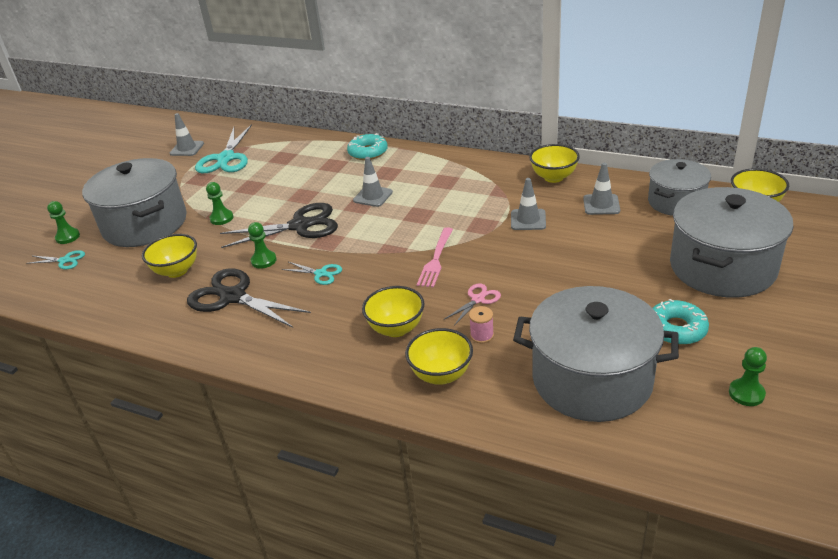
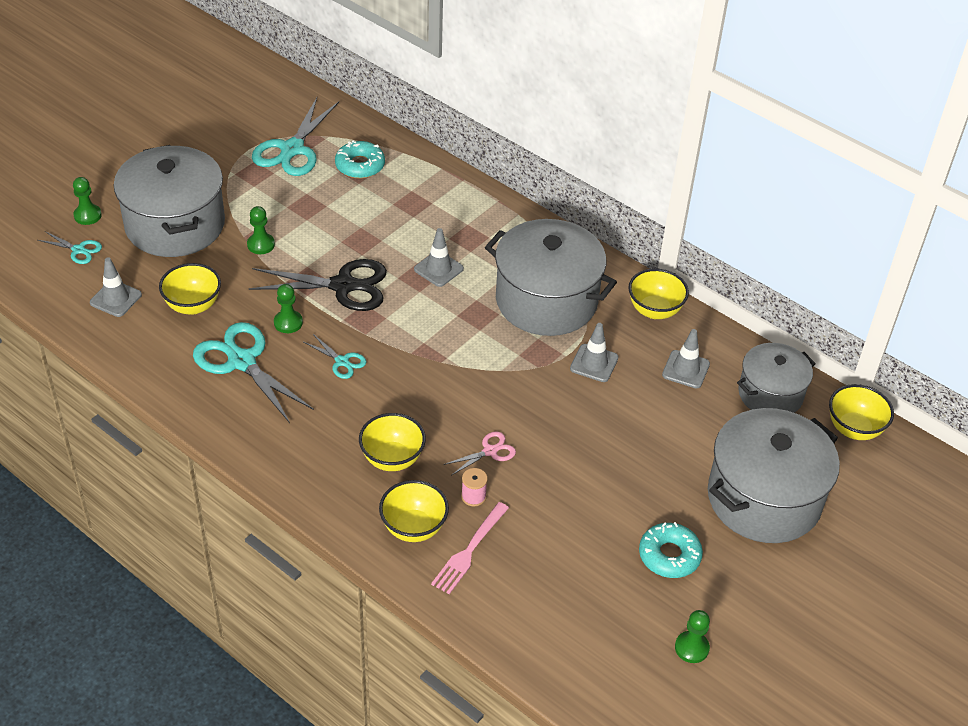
camera: 10 degrees right, 10 degrees up
grey traffic cone [170,113,204,156] -> grey traffic cone moved to [90,257,142,317]
black scissors [187,268,311,328] -> turquoise scissors [193,322,314,423]
turquoise donut [347,133,388,160] -> turquoise donut moved to [335,141,385,179]
pink fork [417,227,453,288] -> pink fork moved to [431,502,509,594]
grey pot [513,286,679,422] -> grey pot moved to [485,219,617,336]

